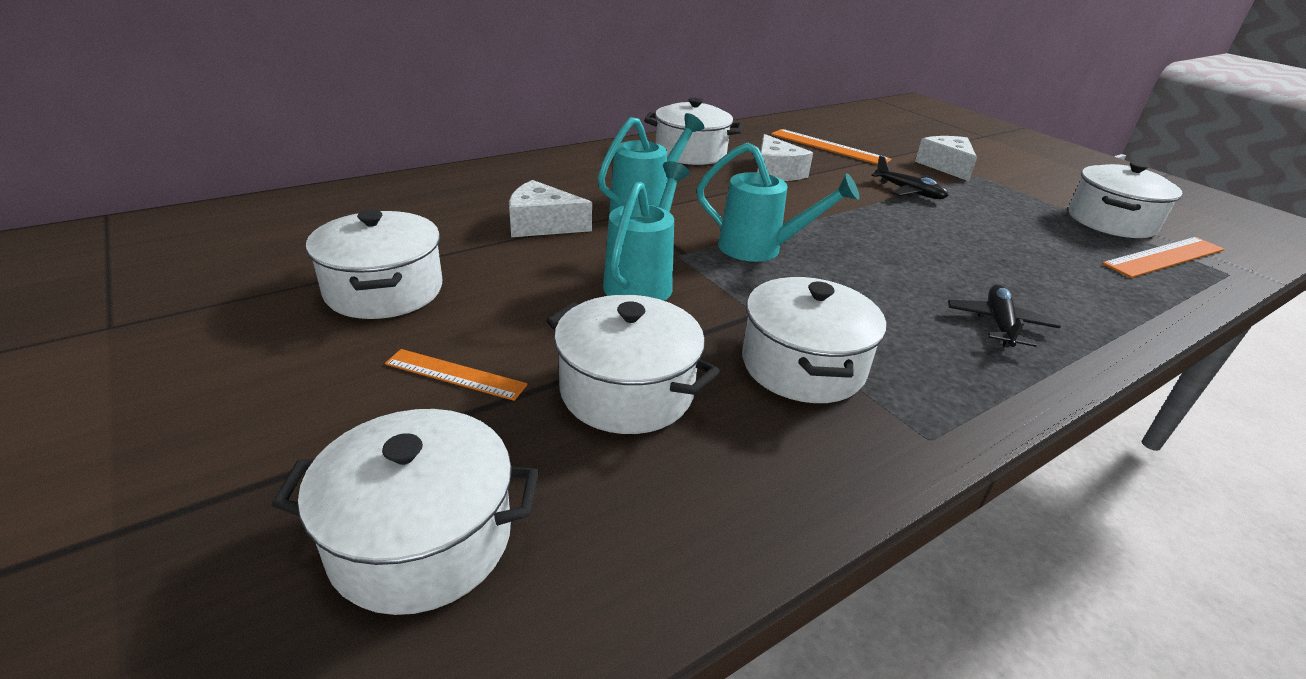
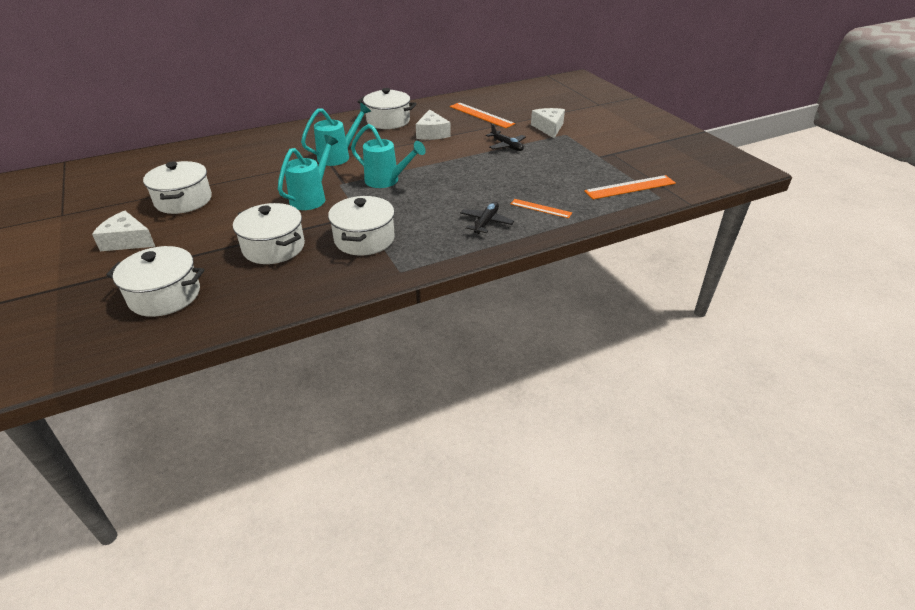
camera: 10 degrees right, 5 degrees up
orange ruler [385,349,528,401] -> orange ruler moved to [511,199,572,218]
white cheese [509,180,592,237] -> white cheese moved to [92,211,155,251]
white pot [1069,162,1182,238] -> none

